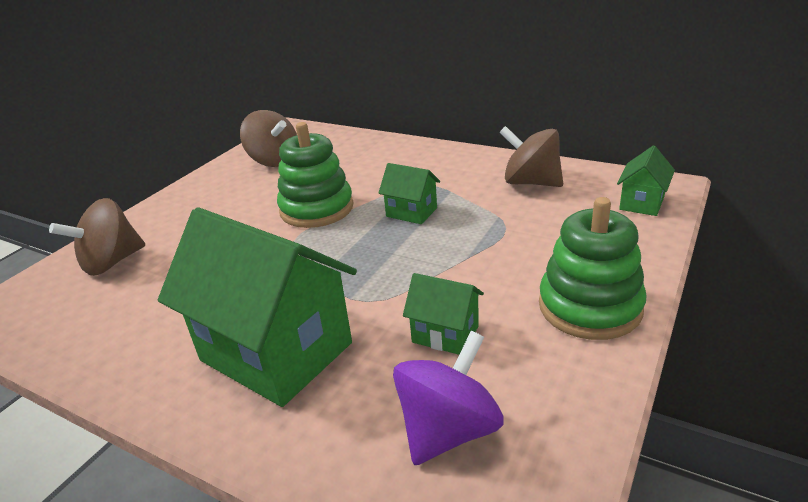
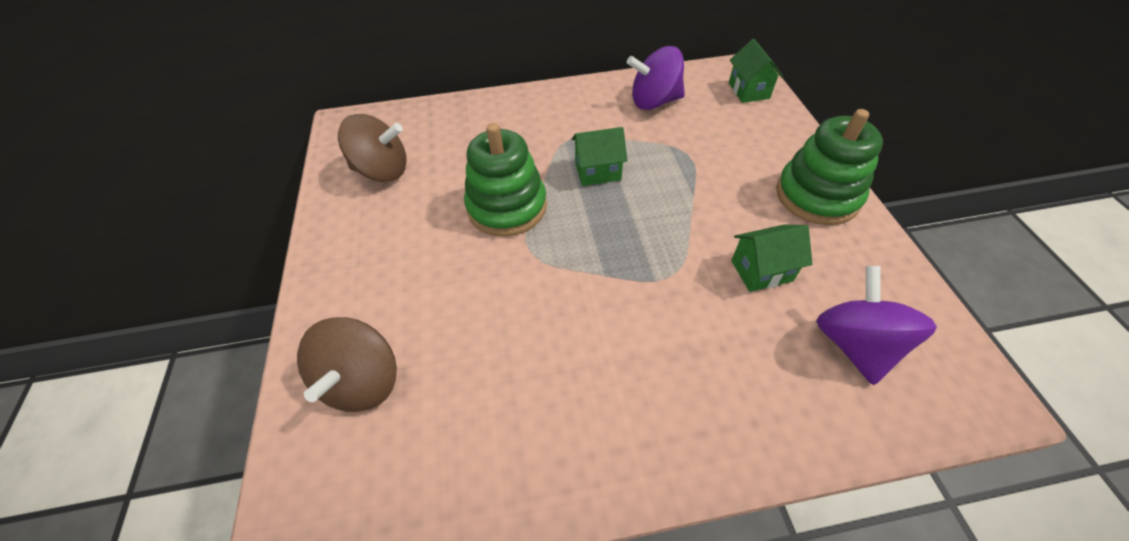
camera: 40 degrees left, 20 degrees up
green house [158,207,357,407] -> none
brown spinning top [499,126,563,187] -> purple spinning top [627,46,685,110]

